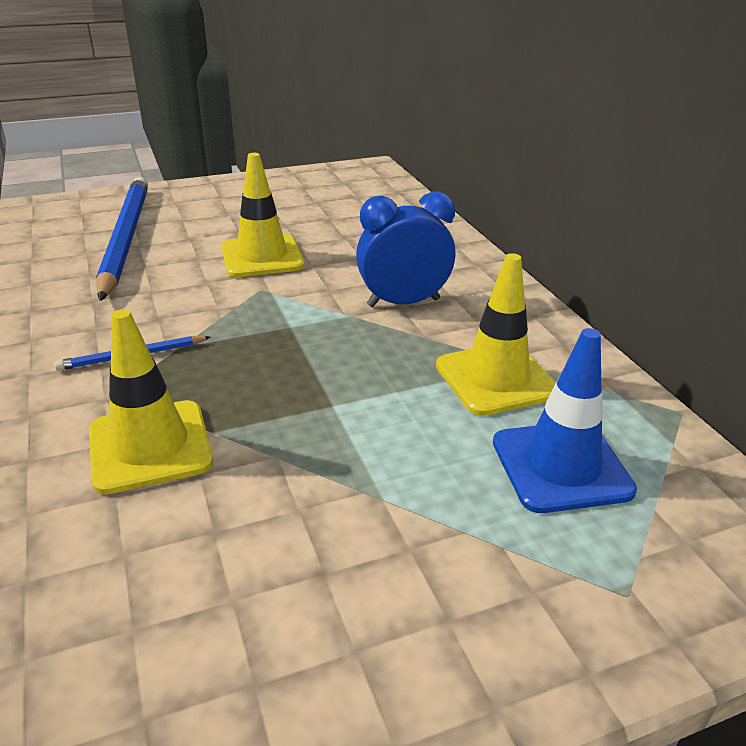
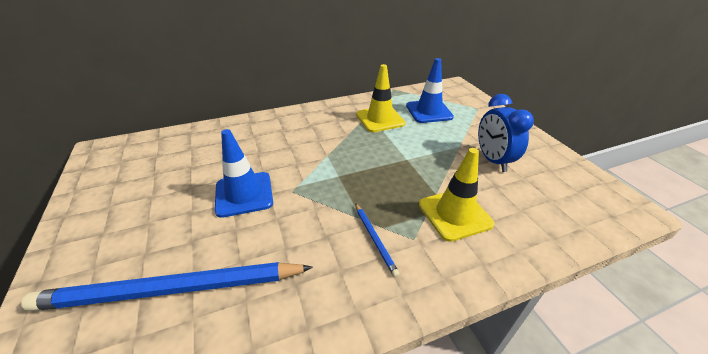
camera: 90 degrees left, 5 degrees up
yellow traffic cone [221,153,304,277] -> blue traffic cone [215,129,273,218]
blue clock [356,192,455,307] -> blue clock moved to [478,94,534,172]

